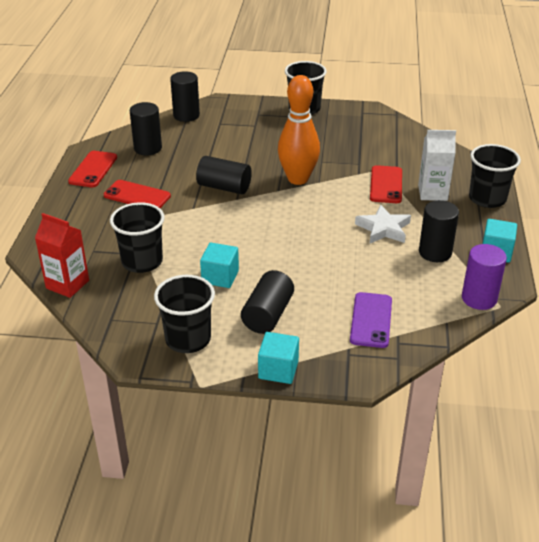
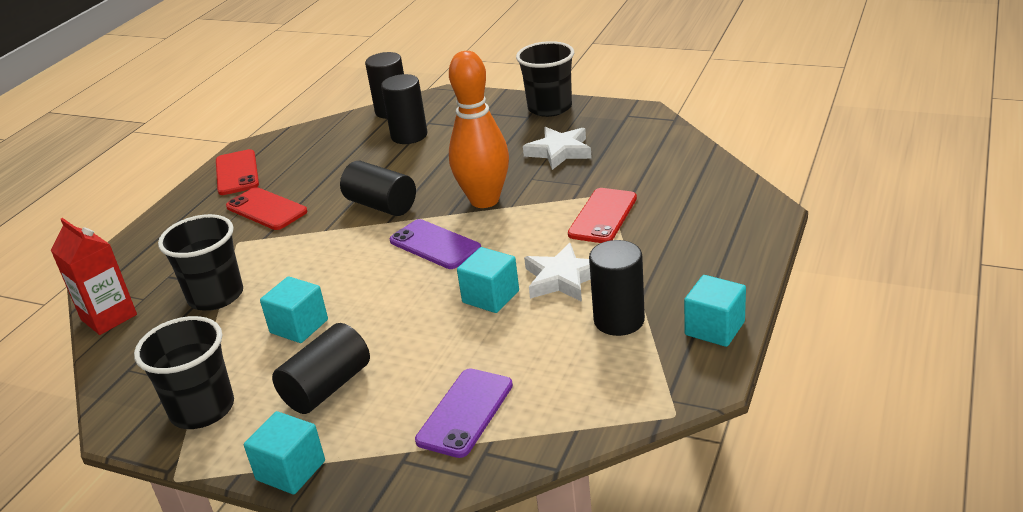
camera: 20 degrees right, 5 degrees down
red phone [68,151,117,187] -> red phone turned 45 degrees counterclockwise [216,149,259,195]
black cylinder [130,102,162,155] -> black cylinder moved to [381,74,427,144]
white carton [418,130,456,201] -> none
purple cylinder [462,244,507,310] -> none
black cup [469,144,521,208] -> none
none -> purple phone [390,219,481,269]
none -> turquoise cube [457,247,519,313]
none -> white star [523,127,592,170]

